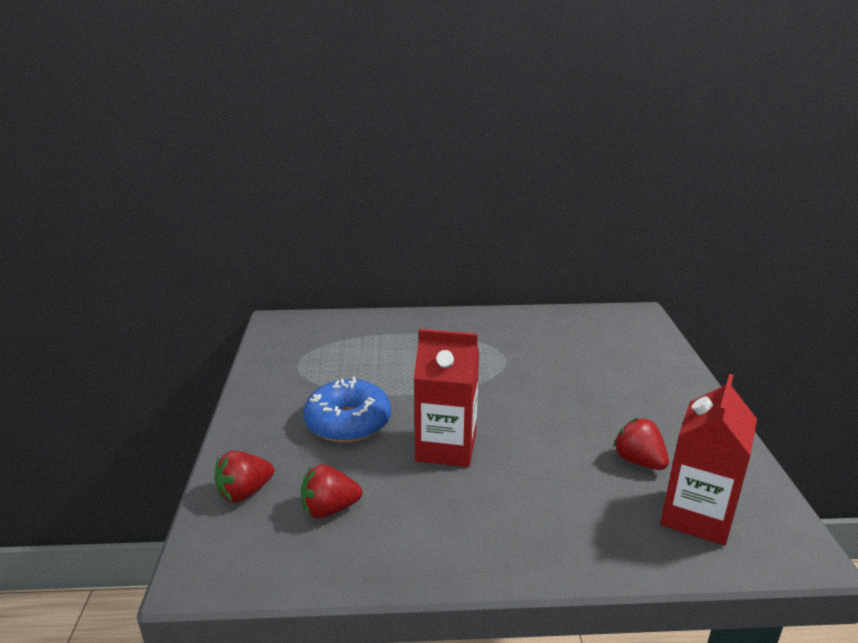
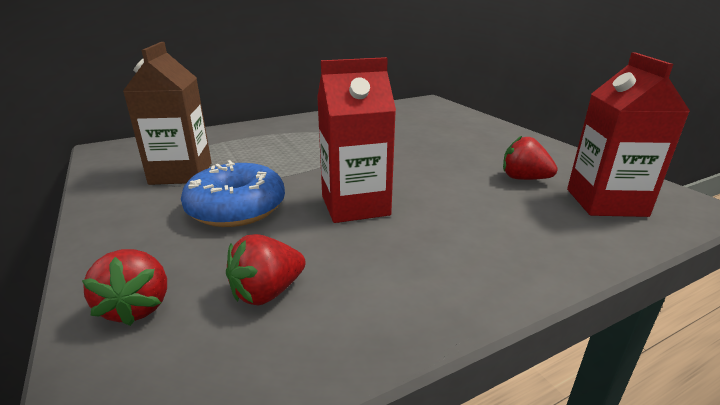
camera: 25 degrees left, 0 degrees up
red strawberry [214,451,274,503] -> red strawberry turned 45 degrees counterclockwise [82,249,167,326]
none -> brown carton [123,42,212,185]

